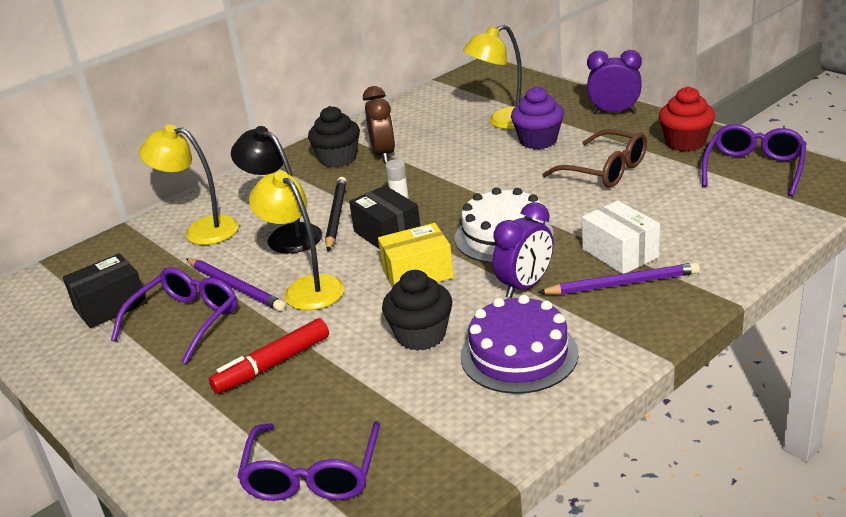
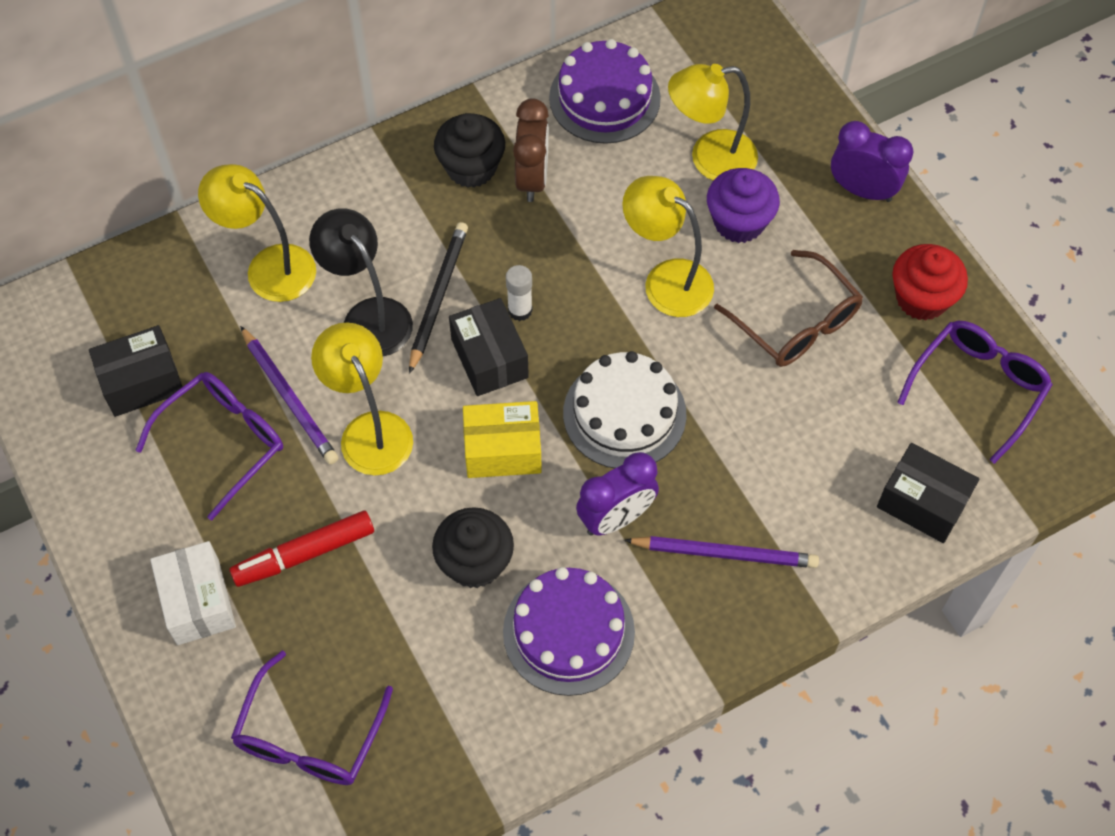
camera: 10 degrees right, 30 degrees up
white box [582,200,660,274] -> white box moved to [150,541,236,645]
none -> purple cake [549,39,661,144]
none -> yellow lamp [622,176,714,317]
none -> black box [877,443,979,543]

